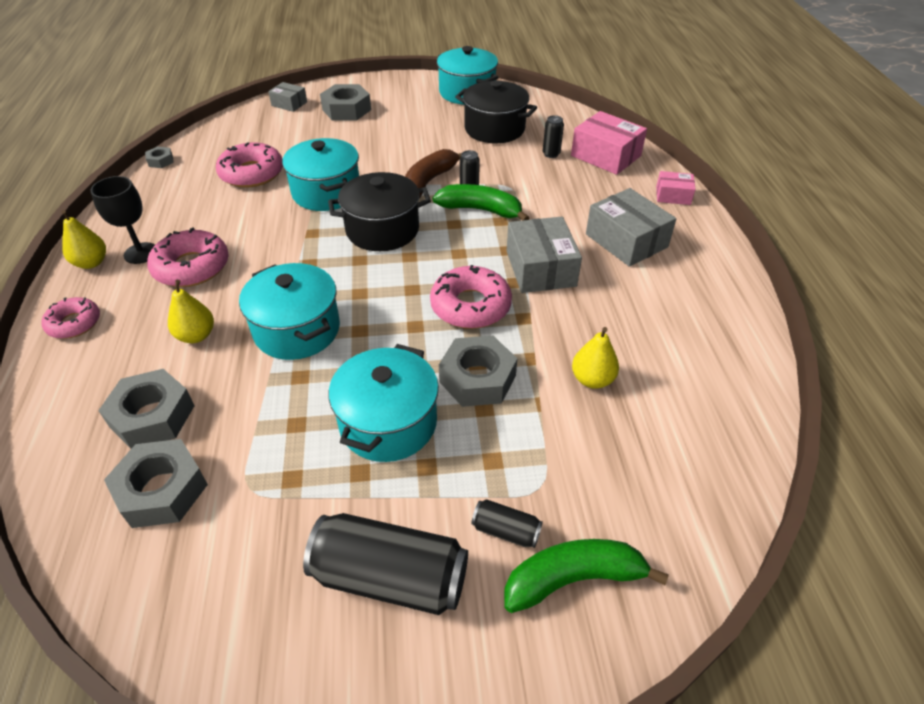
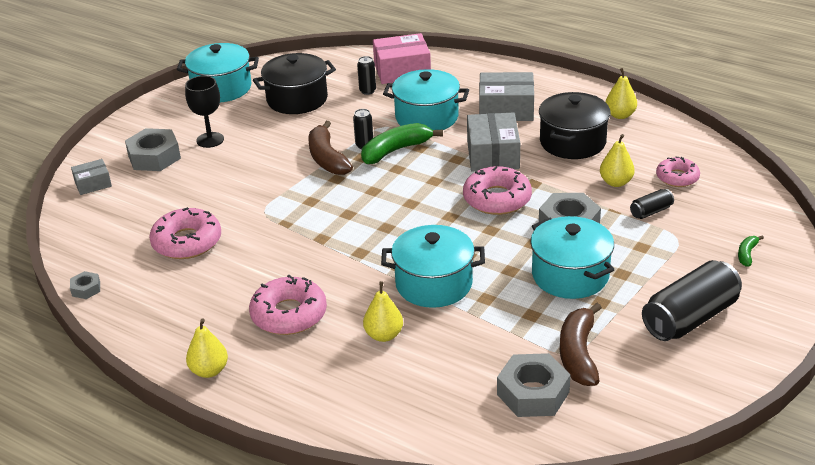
camera: 50 degrees left, 10 degrees down
pink donut [41,297,100,339] -> pink donut moved to [656,157,700,187]
black goblet [90,176,155,264] -> black goblet moved to [185,76,224,148]
grey nut [98,369,194,449] -> none
turquoise pot [282,138,359,211] -> turquoise pot moved to [383,69,469,130]
black pot [328,172,431,251] -> black pot moved to [539,92,610,159]
black can [471,499,543,548] -> black can moved to [630,189,674,219]
green banana [504,539,669,613] -> green banana [738,235,764,267], size x0.49
grey box [507,216,582,293] -> grey box turned 60 degrees clockwise [467,112,520,171]
pink box [656,171,696,205] -> none
none -> brown banana [560,303,602,386]
none -> yellow pear [606,68,637,119]

